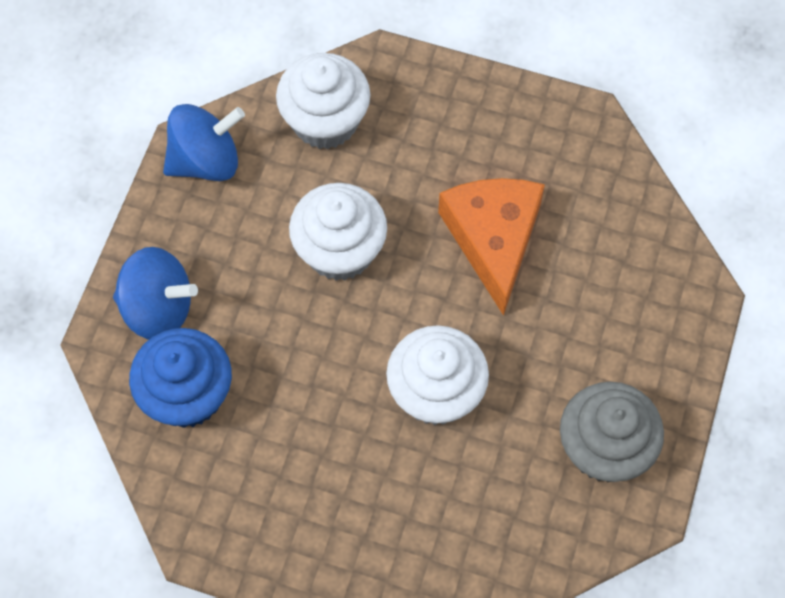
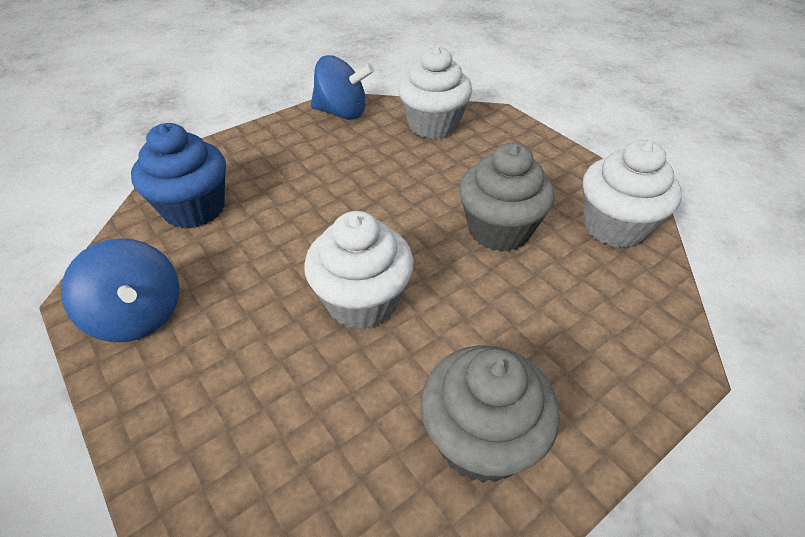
camera: 35 degrees right, 20 degrees down
blue spinning top [113,247,198,340] -> blue spinning top moved to [61,238,179,342]
white cupcake [289,183,387,281] -> white cupcake moved to [583,140,682,248]
orange cheese [438,178,545,316] -> grey cupcake [459,143,555,252]

